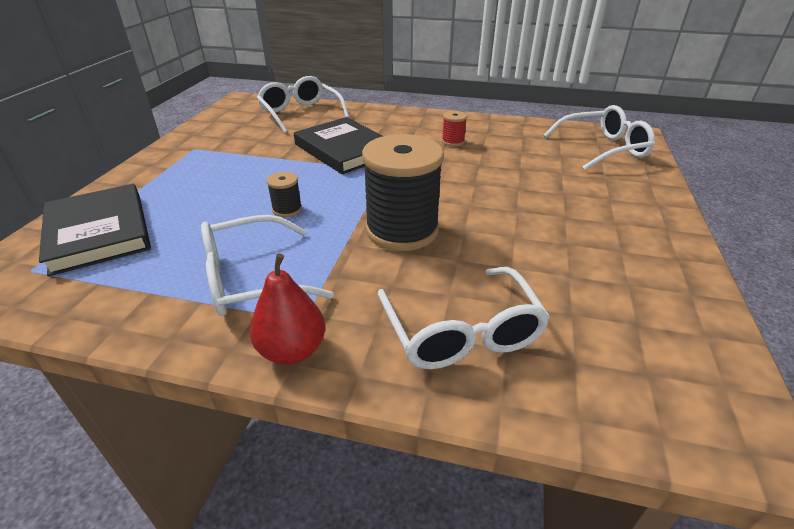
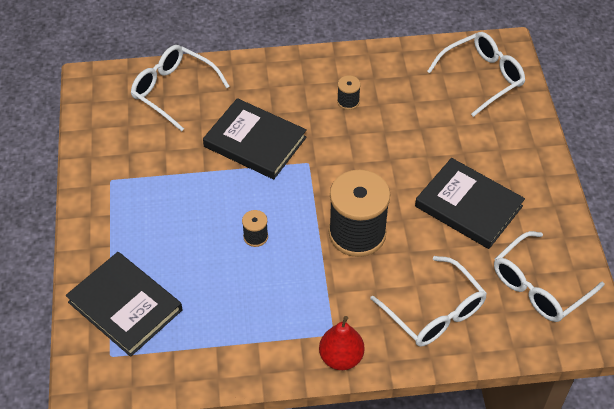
camera: 20 degrees left, 15 degrees up
white glasses [201,215,334,316] -> white glasses moved to [494,231,604,322]
red spool [442,111,467,146] -> black spool [337,75,361,110]
none -> black book [415,158,525,249]

